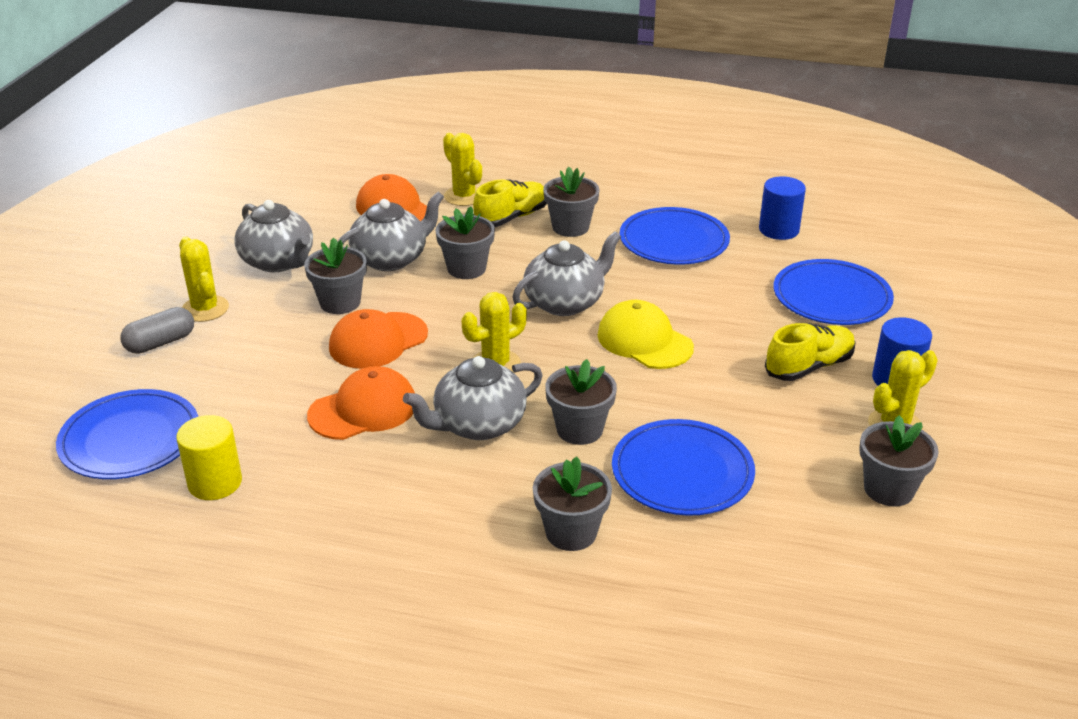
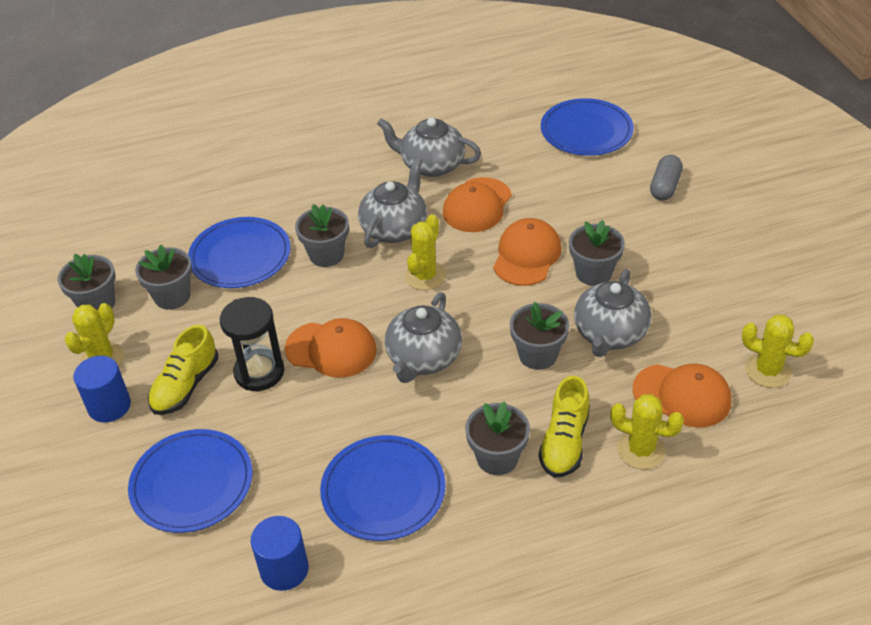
camera: 150 degrees right, 10 degrees up
yellow cylinder [176,415,242,500] -> none
yellow cactus [179,237,229,322] -> yellow cactus moved to [742,315,814,388]
grey teapot [234,200,313,272] -> grey teapot moved to [377,118,481,177]
grey flower pot [533,457,612,551] -> grey flower pot moved to [135,245,192,310]
yellow cap [597,300,694,369] -> orange cap [285,318,377,378]
none -> black hourglass [220,297,284,391]

